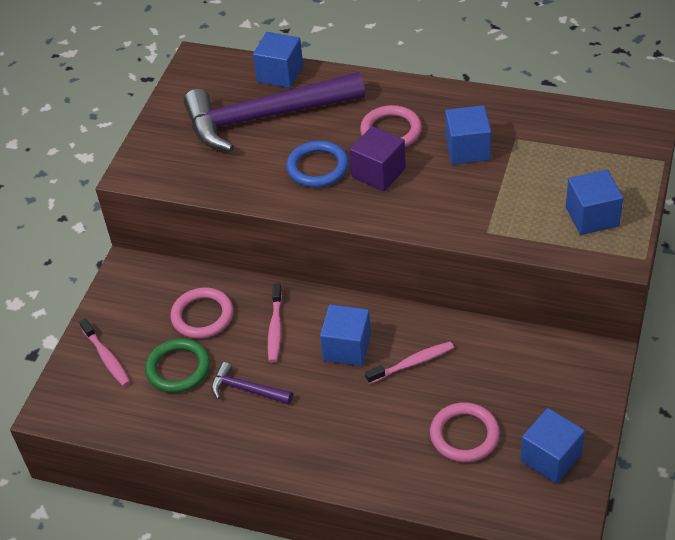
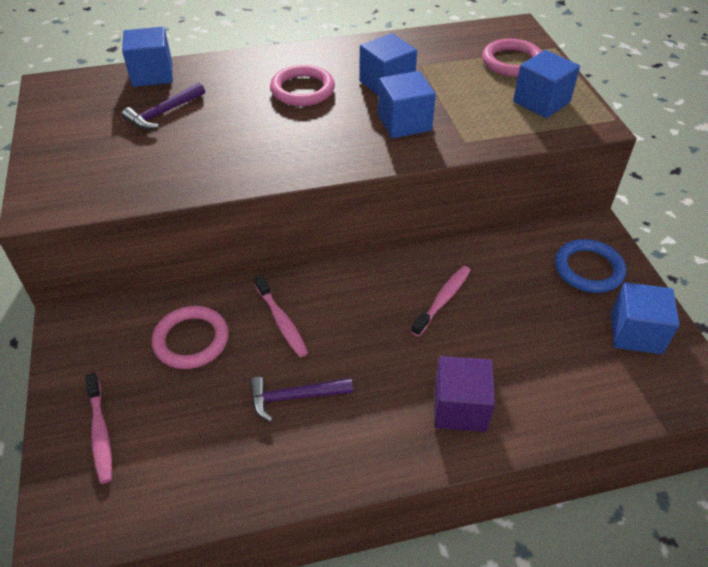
camera: 35 degrees left, 0 degrees up
pink toothbrush [79,318,130,386] -> pink toothbrush turned 45 degrees clockwise [85,373,112,484]
green ring [145,338,210,393] -> none
purple hammer [184,72,365,152] -> purple hammer [122,83,205,130], size x0.43
blue ring [286,141,349,187] -> blue ring moved to [555,239,626,293]
blue cube [320,304,371,366] -> blue cube moved to [378,71,436,138]
purple cube [349,126,406,191] -> purple cube moved to [435,356,495,432]
pink ring [430,402,500,462] -> pink ring moved to [482,39,542,77]

